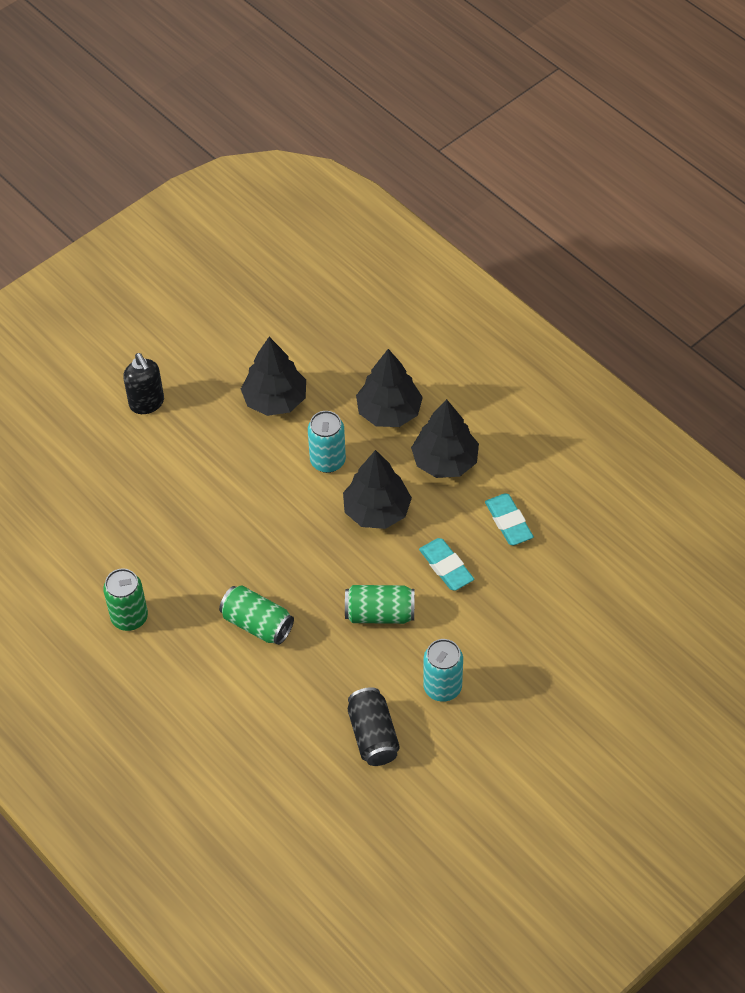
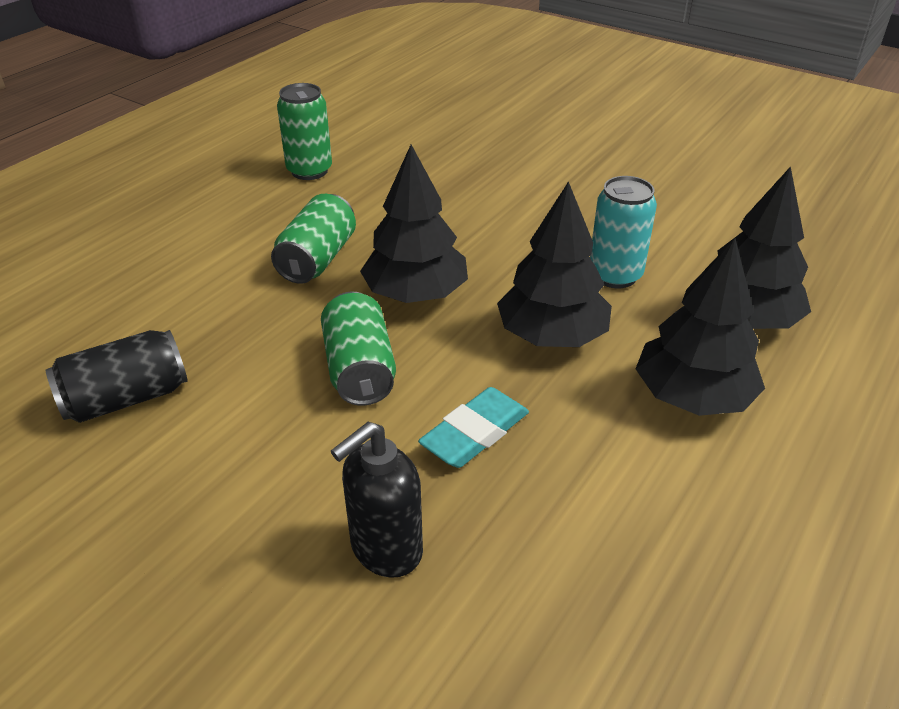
camera: 75 degrees right, 15 degrees down
black soap dispenser [123,353,164,414] -> black soap dispenser moved to [331,422,423,578]
black tree [241,337,306,416] -> black tree moved to [360,145,468,303]
turquoise can [423,639,463,702] -> none
turquoise eraser [485,494,534,546] -> none

